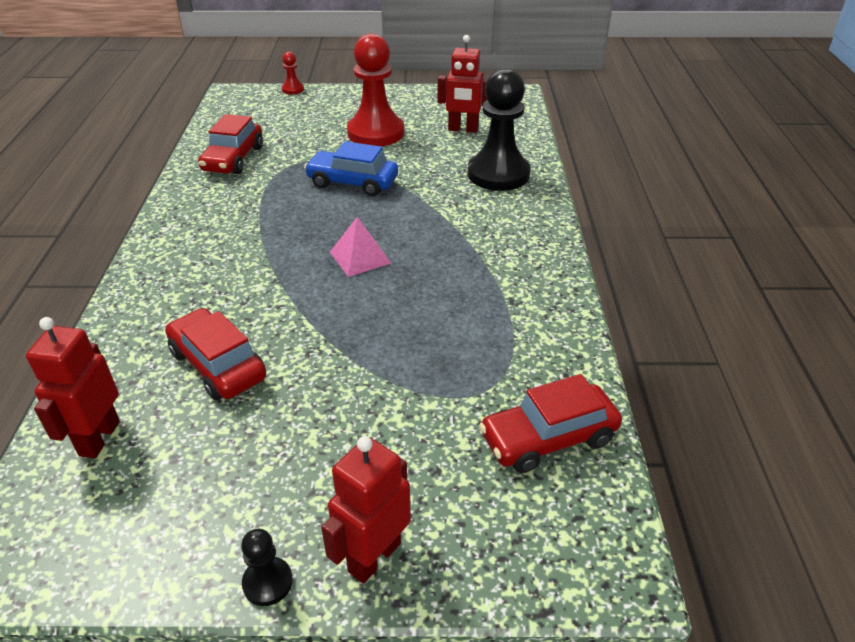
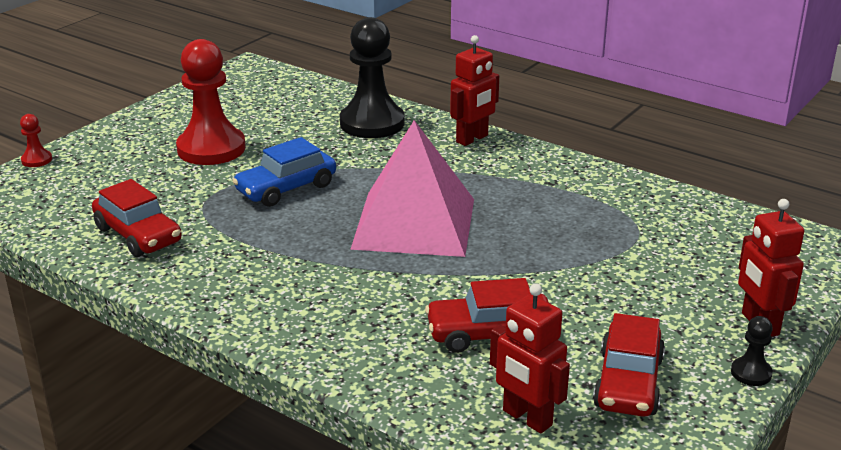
camera: 55 degrees left, 10 degrees down
pink pyramid [330,217,391,277] -> pink pyramid [350,120,474,257], size x2.27
red robot [437,35,488,133] -> red robot moved to [450,35,499,146]
red car [479,374,622,473] -> red car moved to [593,313,665,416]

